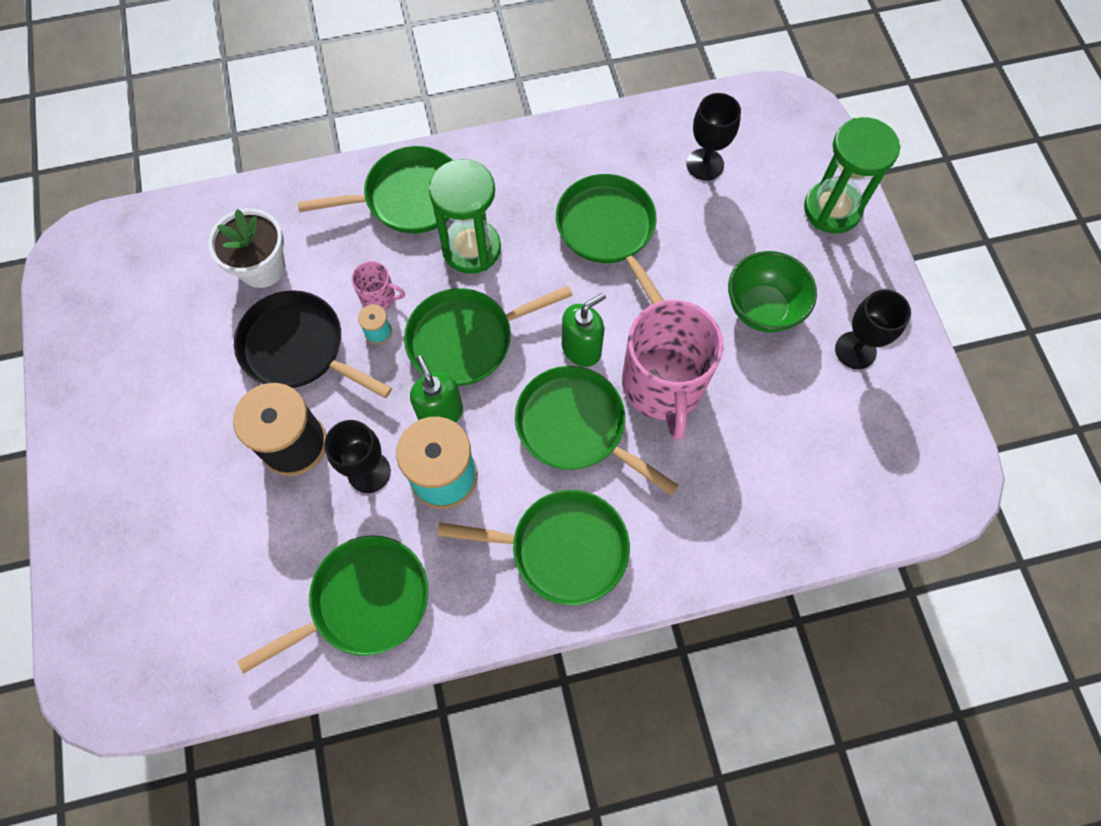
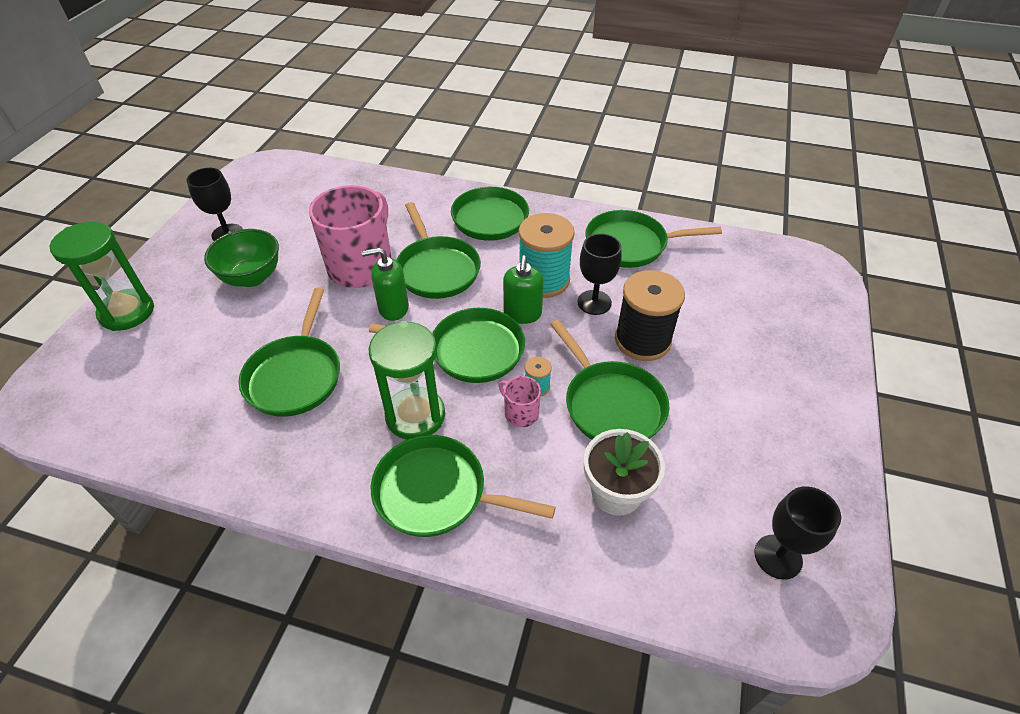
camera: 150 degrees left, 20 degrees down
black pan [234,290,392,398] -> green pan [550,320,670,439]
black goblet [686,93,741,181] -> black goblet moved to [754,486,841,580]

